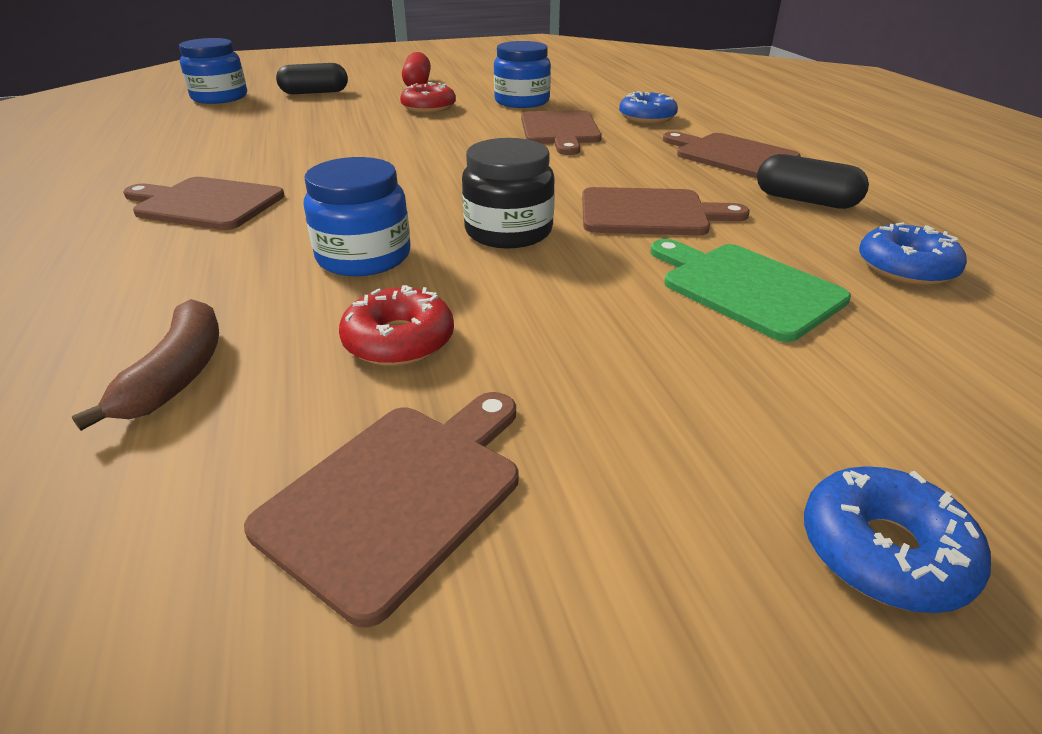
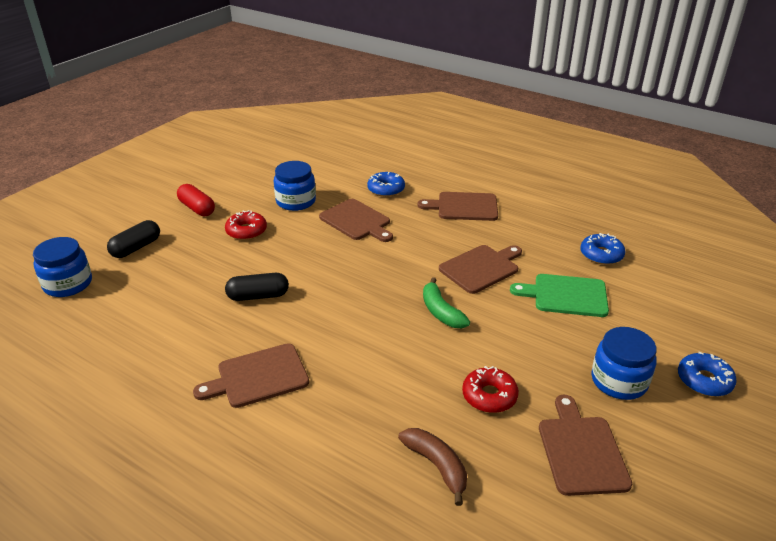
camera: 40 degrees left, 0 degrees up
blue jar [304,157,410,276] -> blue jar moved to [591,327,657,400]
black jar [462,138,555,249] -> green banana [423,277,470,328]
black capsule [757,154,869,209] -> black capsule moved to [225,273,289,301]

